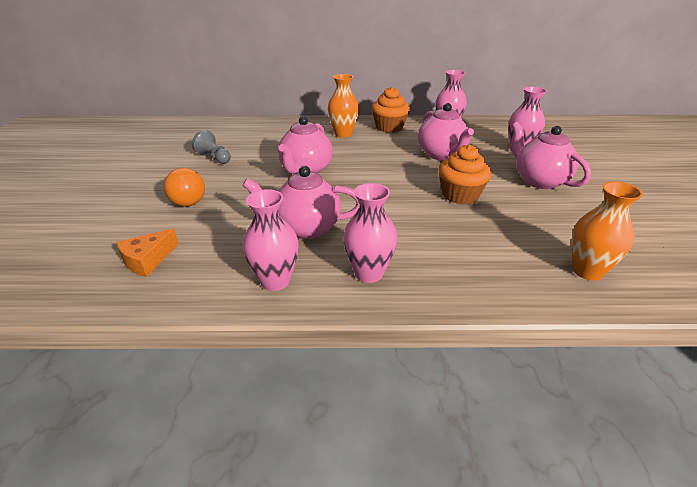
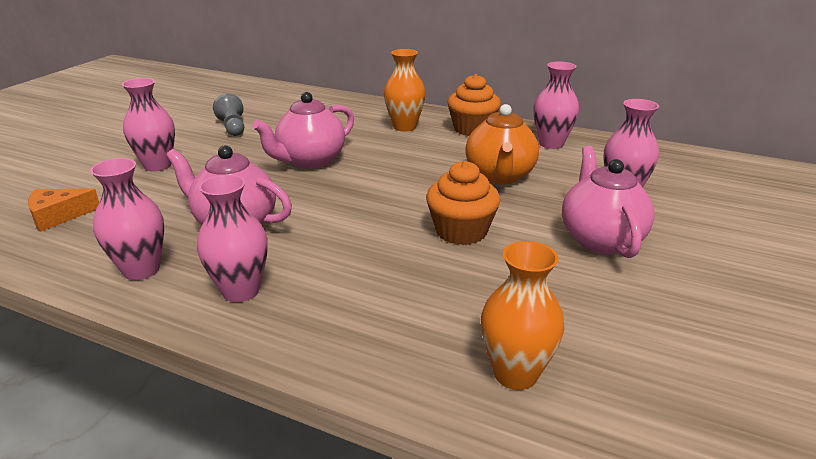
camera: 25 degrees right, 5 degrees down
orange light bulb [164,168,205,207] -> pink vase [122,78,175,172]
pink teapot [418,103,474,160] -> orange teapot [465,104,539,184]

